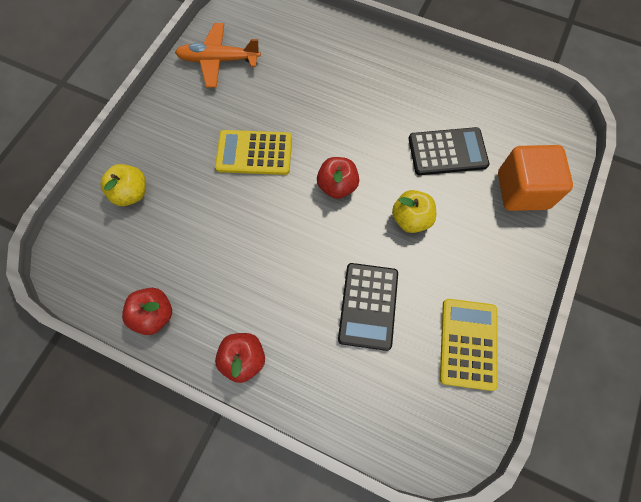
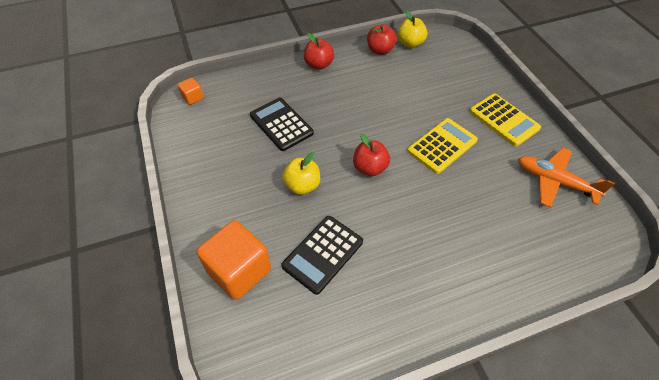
camera: 135 degrees right, 15 degrees down
yellow apple [100,164,146,206] -> yellow apple moved to [398,11,427,48]
orange plane [175,23,261,88] -> orange plane turned 105 degrees counterclockwise [518,148,615,208]
yellow calculator [440,299,498,391] -> yellow calculator moved to [470,94,541,146]
none -> orange cube [178,78,204,105]

